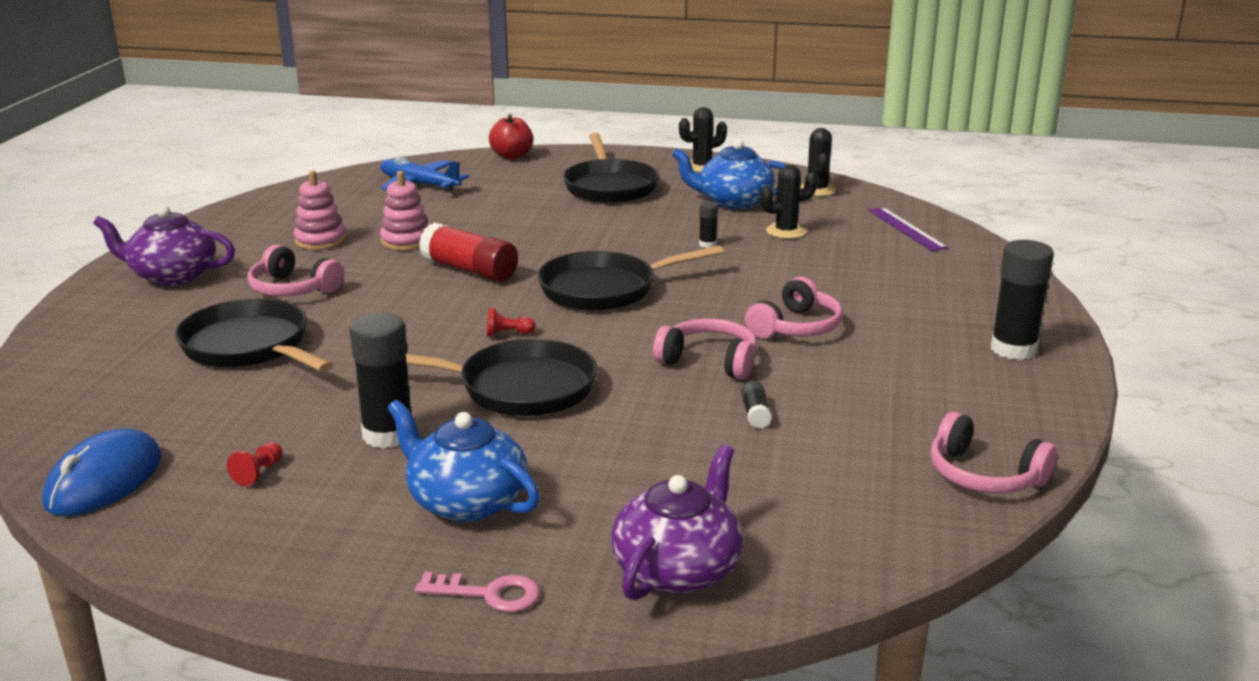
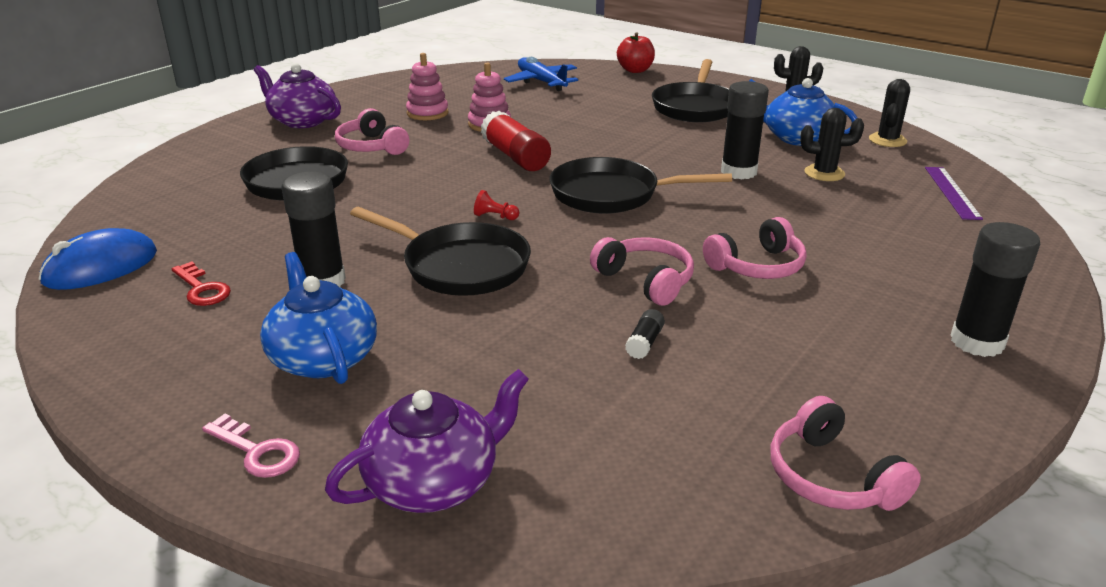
camera: 25 degrees right, 5 degrees up
red pawn [227,443,283,486] -> red key [172,261,231,306]
black glue stick [699,201,718,248] -> black glue stick [721,81,769,180], size x2.14

